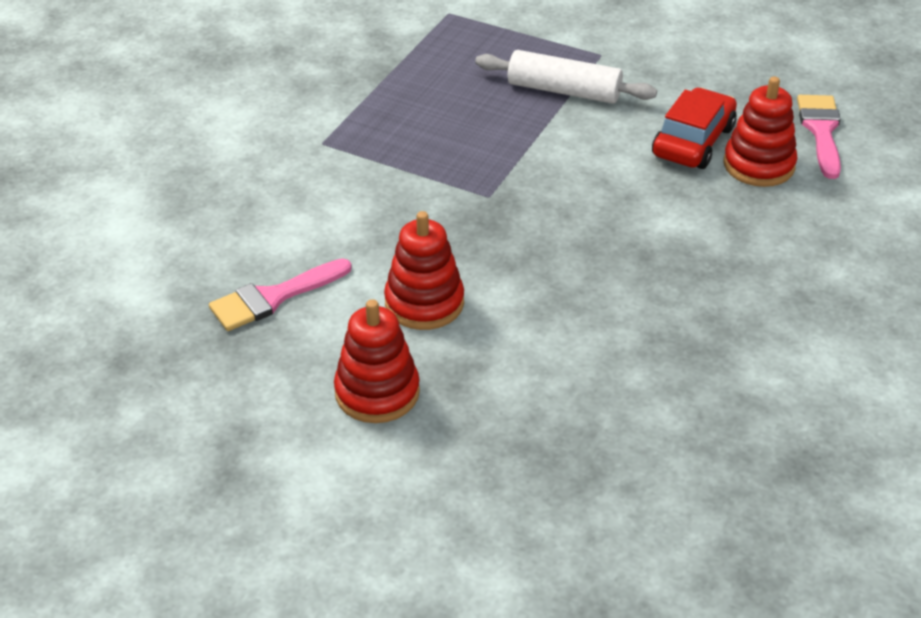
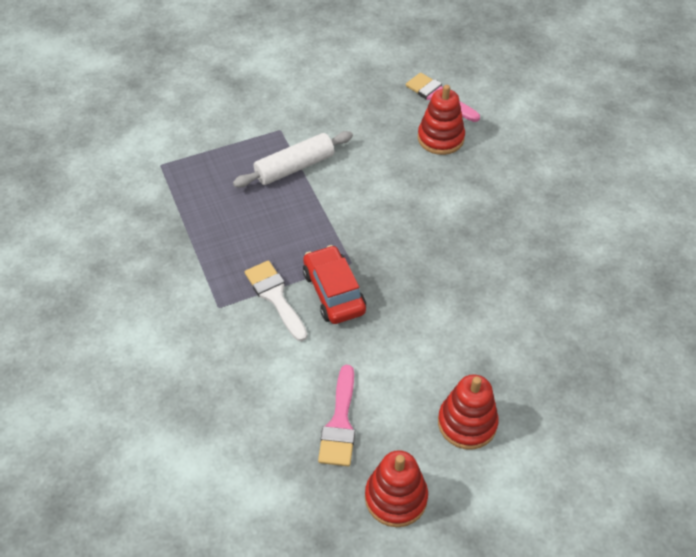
camera: 50 degrees left, 10 degrees up
red stacking toy [384,211,464,330] -> red stacking toy moved to [365,450,428,527]
red car [652,88,737,169] -> red car moved to [303,245,366,324]
none -> white brush [245,260,308,341]

